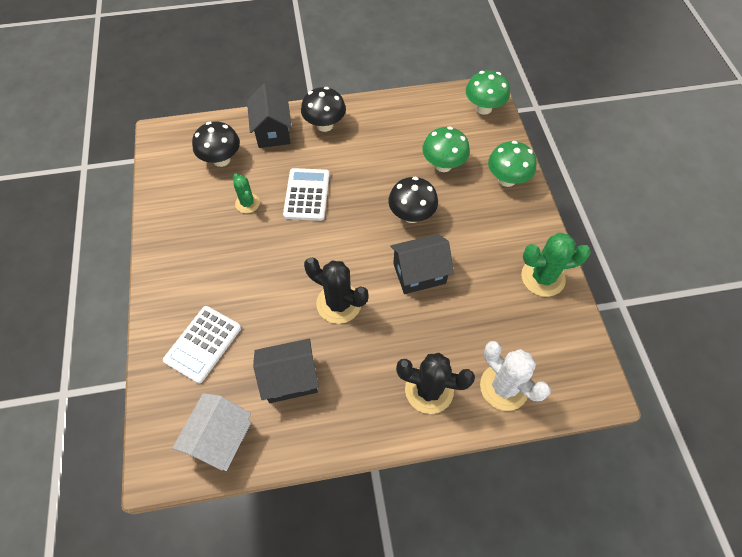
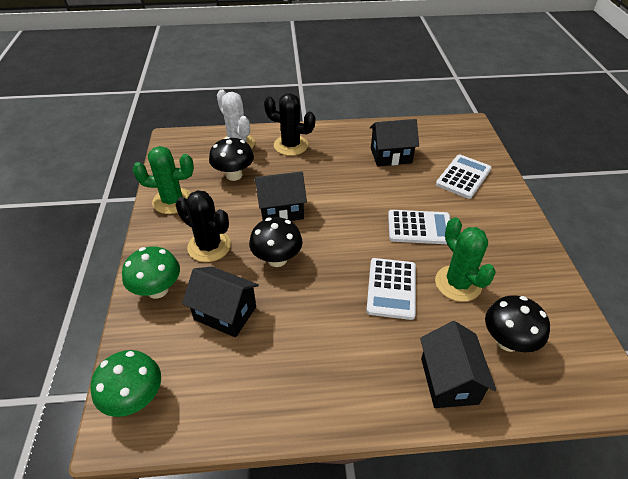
camera: 175 degrees left, 15 degrees down
white house [172,393,251,471] -> none
green cactus [233,173,260,213] -> green cactus [435,217,496,302], size x1.65
black mushroom [301,87,346,132] -> black mushroom moved to [209,137,254,181]
black cactus [304,257,369,324] -> black cactus moved to [176,190,231,262]
green mushroom [423,126,470,172] -> black house [182,267,259,337]
none -> white calculator [388,210,451,244]

